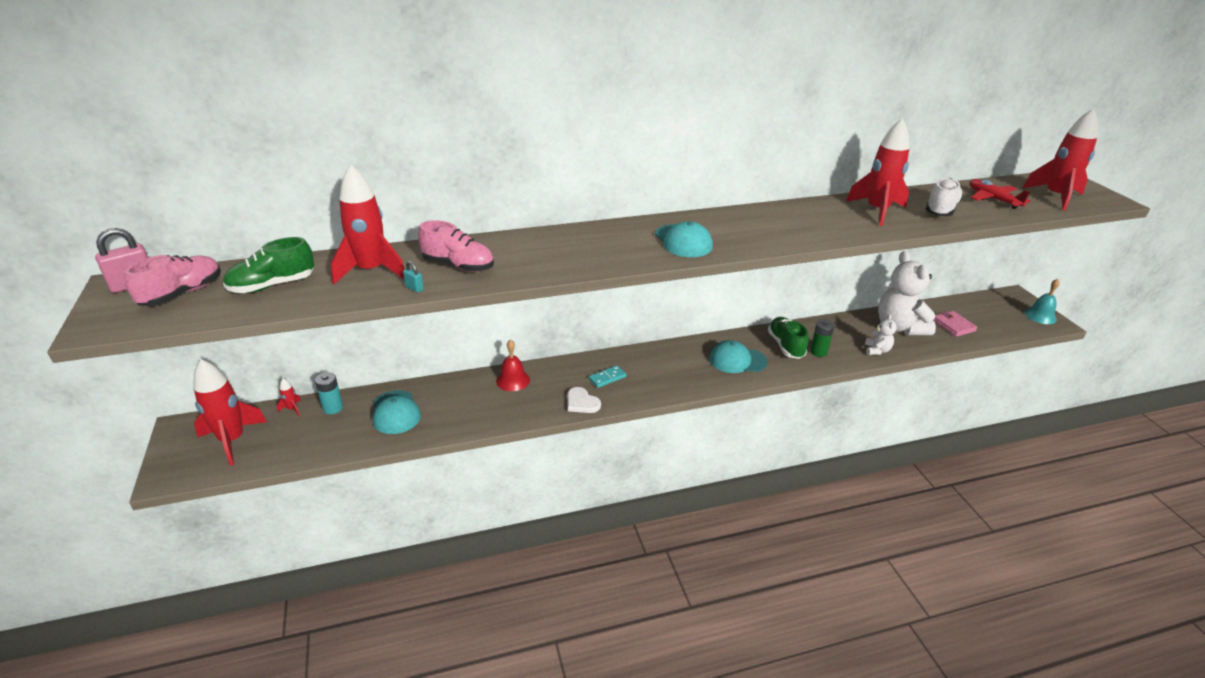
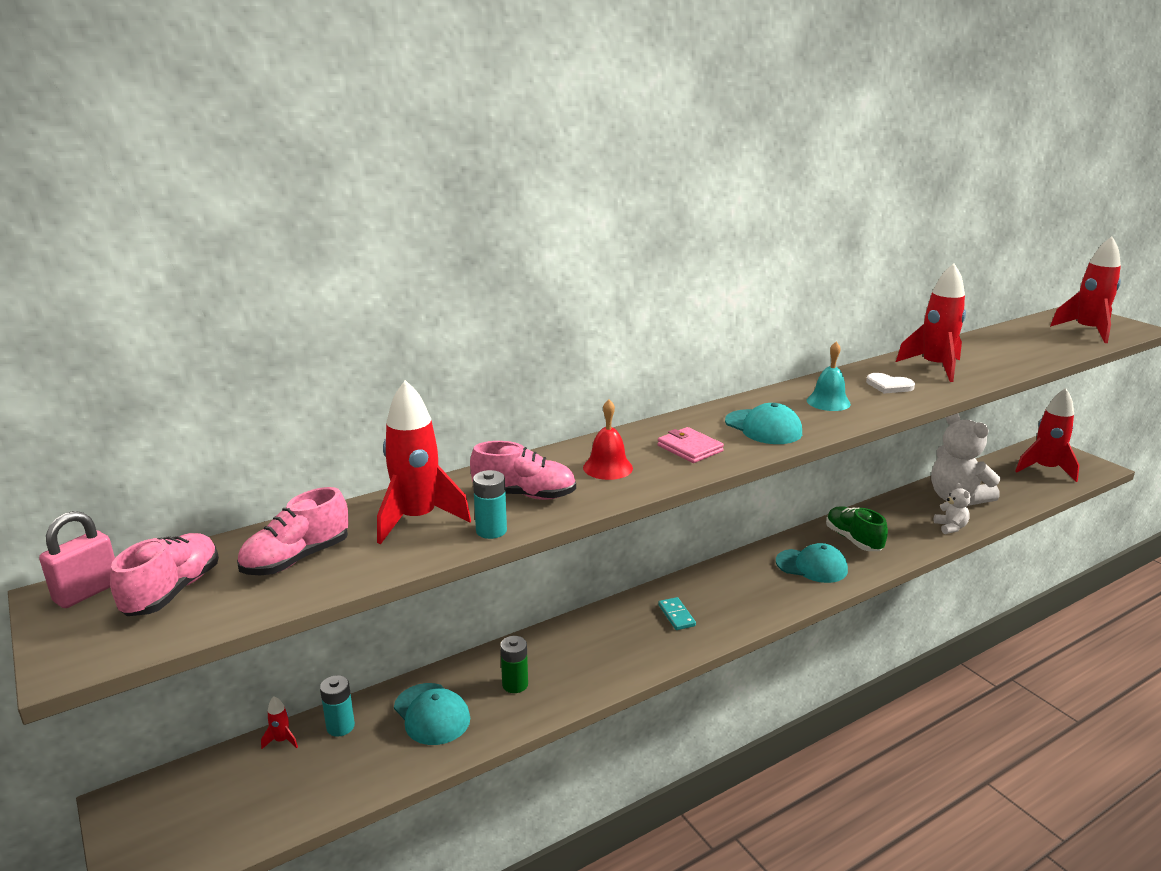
camera: 15 degrees left, 10 degrees down
red rocket [193,359,267,466] -> red rocket moved to [1015,388,1079,482]
green shoe [223,237,314,293] -> pink shoe [237,487,349,575]
turquoise padlock [403,261,424,293] -> turquoise battery [473,470,507,539]
red bell [496,340,530,391] -> red bell moved to [583,400,633,480]
white heart [567,387,601,413] -> white heart moved to [866,373,915,394]
turquoise domino [589,365,626,388] -> turquoise domino turned 60 degrees counterclockwise [658,597,696,630]
turquoise cap [709,340,768,373] -> turquoise cap turned 150 degrees counterclockwise [776,543,848,583]
green battery [810,319,835,357] -> green battery moved to [500,636,528,693]
white shoe [925,178,963,216] -> none
pink wallet [933,311,977,337] -> pink wallet moved to [658,427,724,463]
red plane [969,179,1031,209] -> none
turquoise bell [1025,279,1060,324] -> turquoise bell moved to [807,341,851,411]

